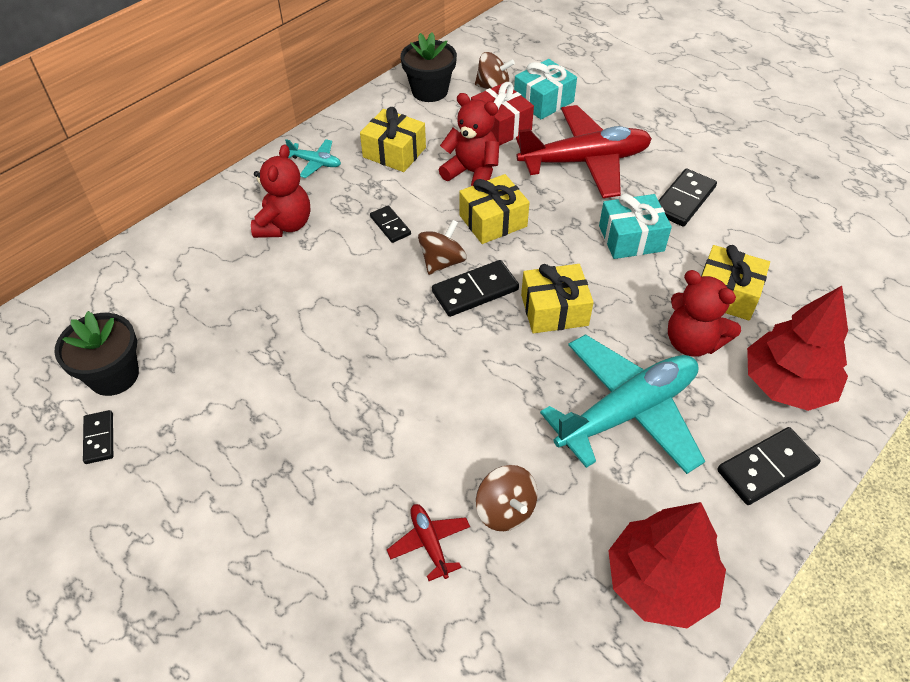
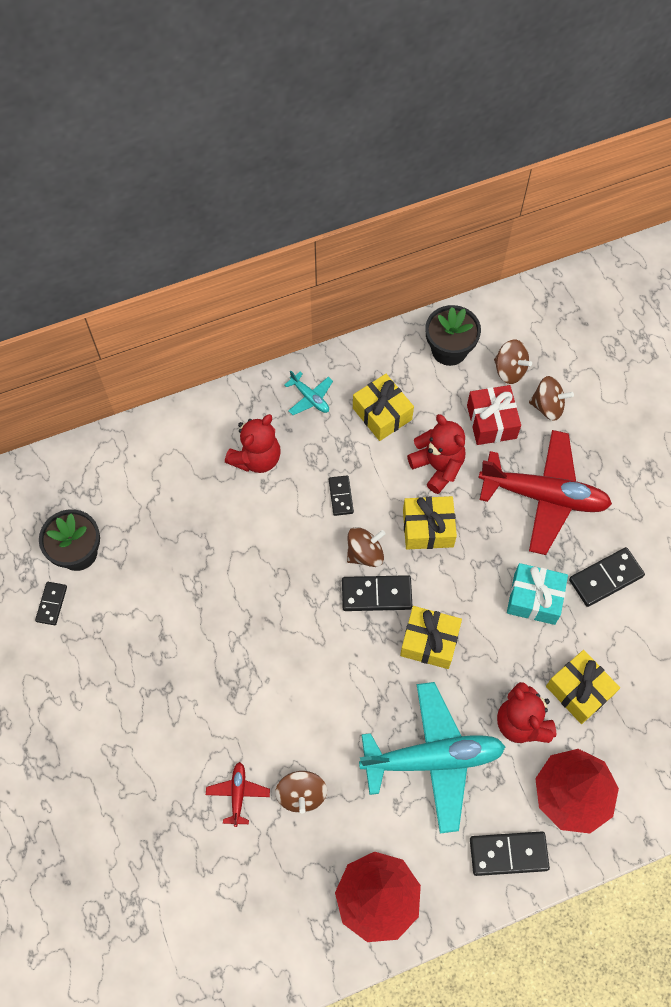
camera: 25 degrees right, 15 degrees up
turquoise gift [514,59,577,120] -> brown spinning top [529,376,574,421]

